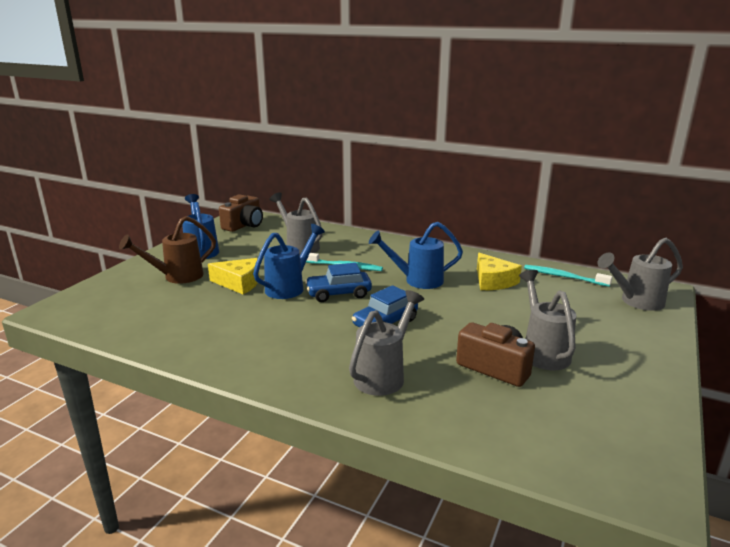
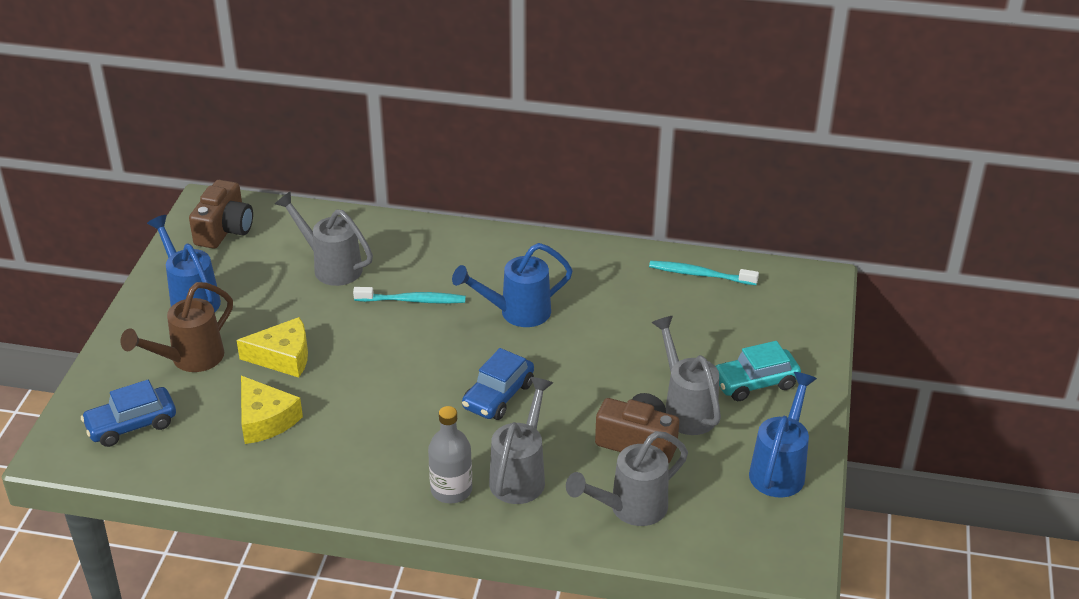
camera: 15 degrees left, 15 degrees up
blue watering can [253,224,325,299] -> blue watering can moved to [749,372,817,498]
blue car [305,263,372,302] -> blue car moved to [81,380,176,447]
yellow cheese [477,253,522,290] -> yellow cheese moved to [241,376,303,444]
grey watering can [597,238,683,311] -> grey watering can moved to [566,431,688,526]
none -> grey bottle [428,406,472,503]
none -> turquoise car [715,341,801,401]

